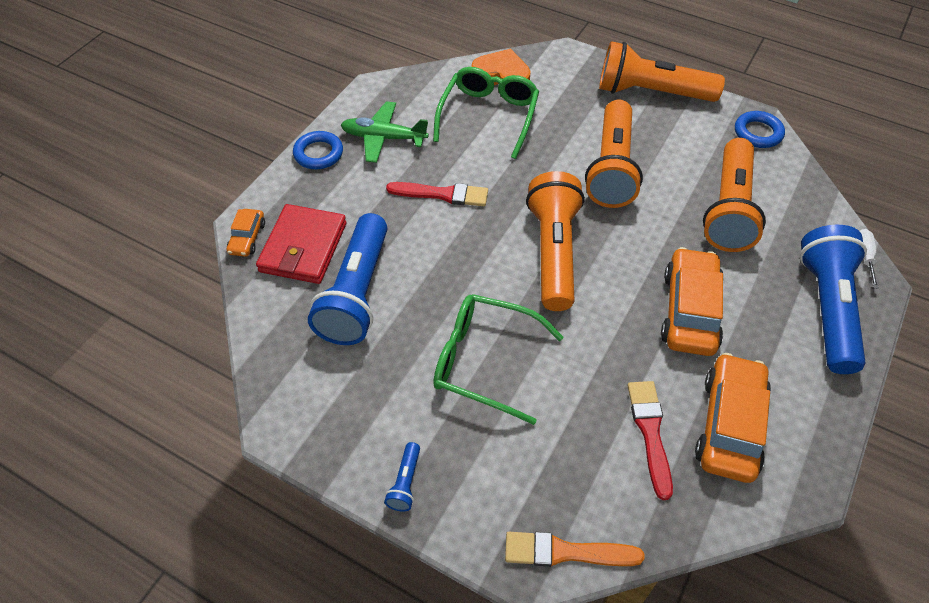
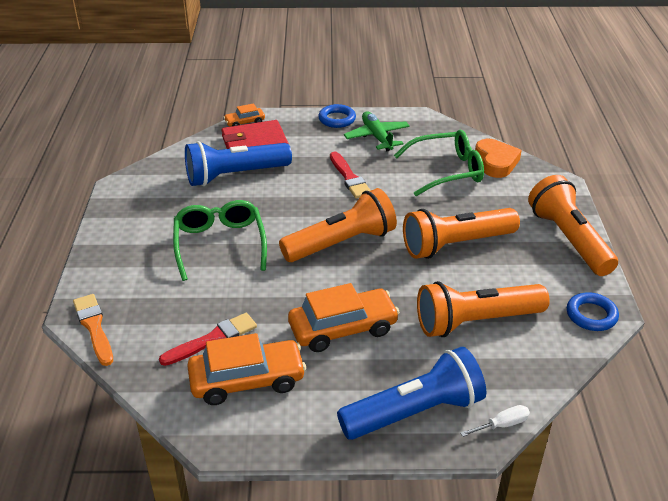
camera: 60 degrees right, 15 degrees down
blue flashlight [384,442,420,511] -> none

